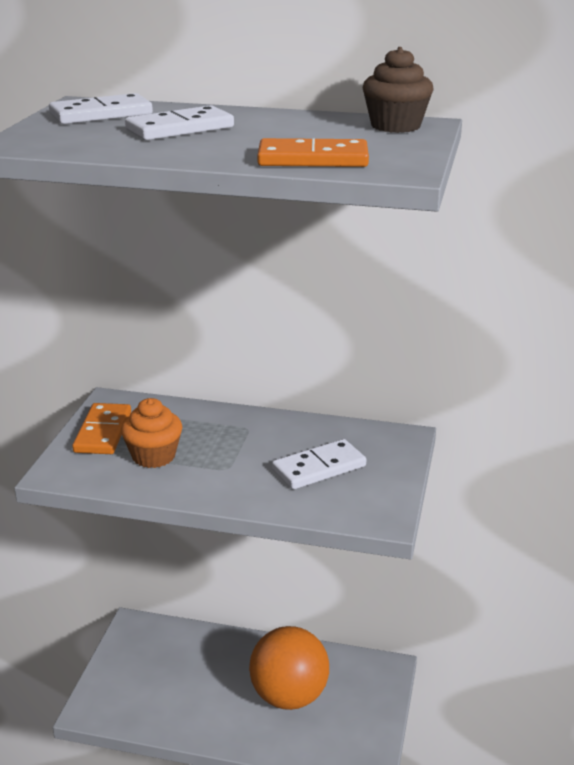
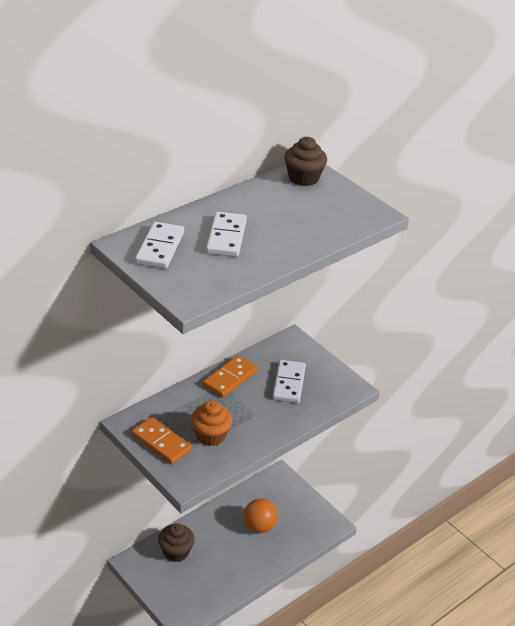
camera: 55 degrees left, 10 degrees up
orange ball [249,626,329,710] -> orange ball [244,499,277,533], size x0.64
orange domino [257,138,369,167] -> orange domino moved to [203,355,258,398]
none -> brown cupcake [158,523,195,562]

